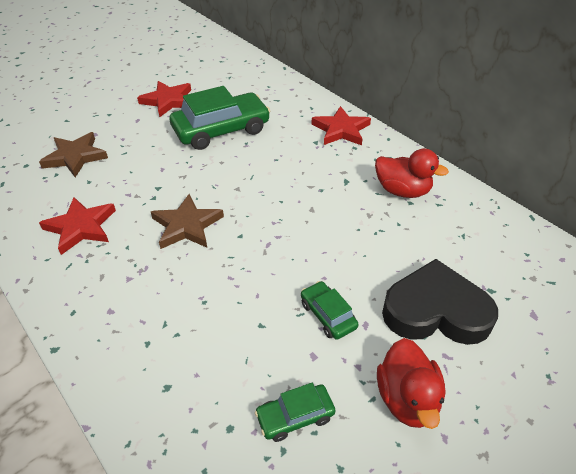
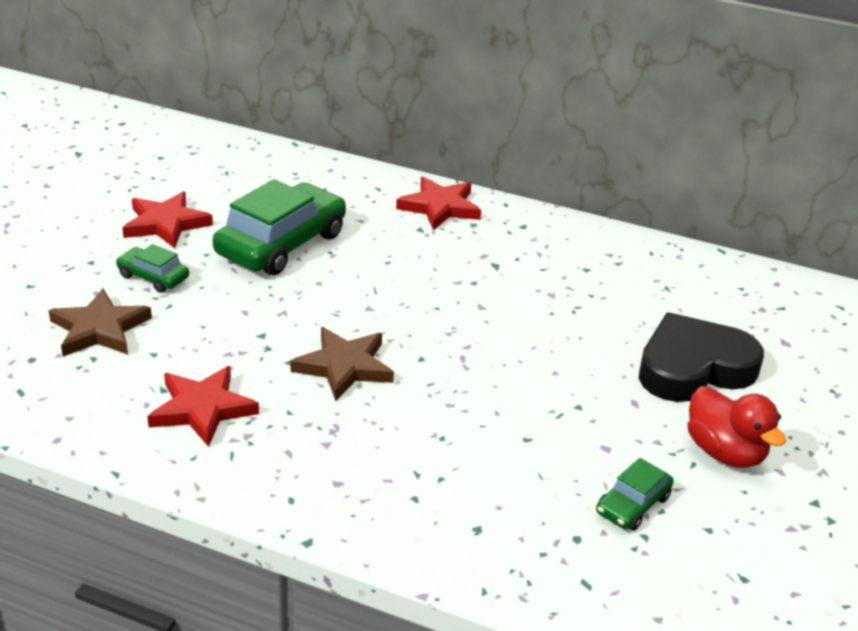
camera: 30 degrees left, 10 degrees down
green car [301,281,358,340] -> green car moved to [116,244,189,293]
red duck [375,148,449,198] -> none

